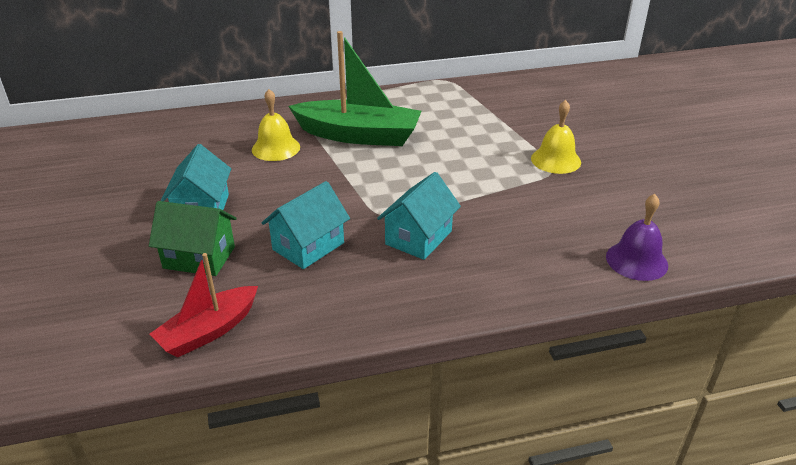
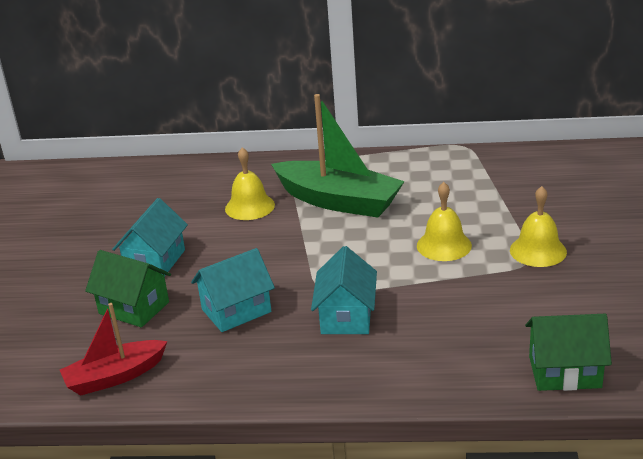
camera: 20 degrees right, 5 degrees down
turquoise house [377,172,461,260] -> turquoise house turned 45 degrees counterclockwise [311,246,377,334]
purple bell [606,194,668,281] -> green house [525,314,612,391]
none -> yellow bell [417,182,472,261]

